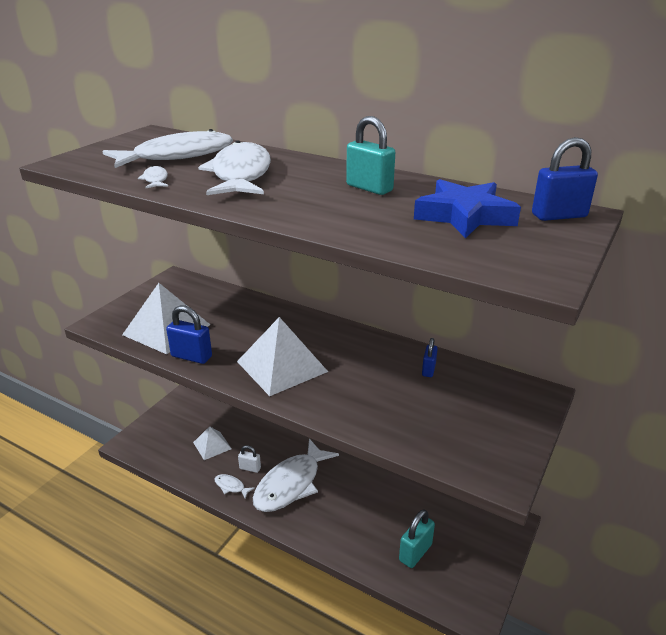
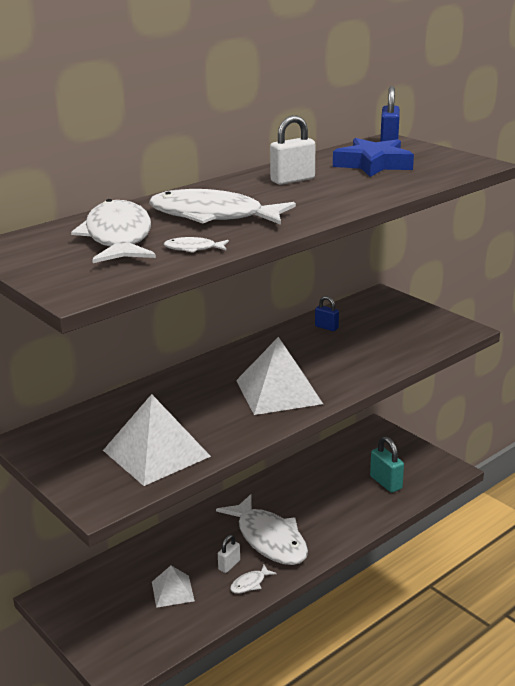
camera: 70 degrees left, 5 degrees down
blue padlock [166,305,212,364] -> none
turquoise padlock [346,116,395,195] -> white padlock [270,115,315,185]

